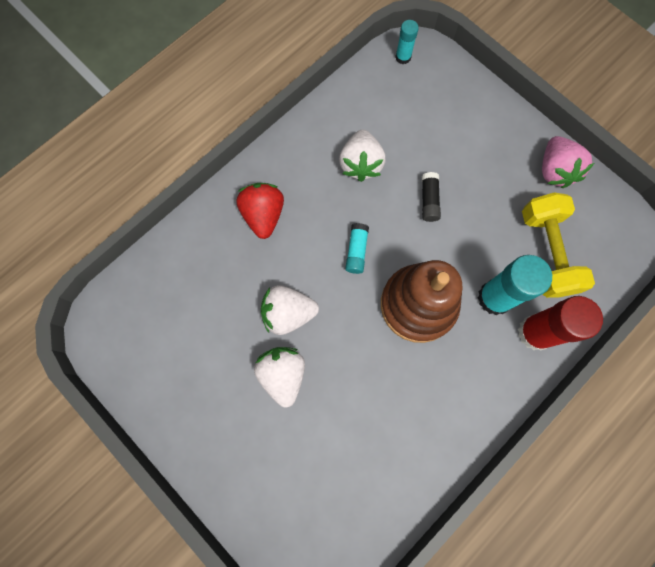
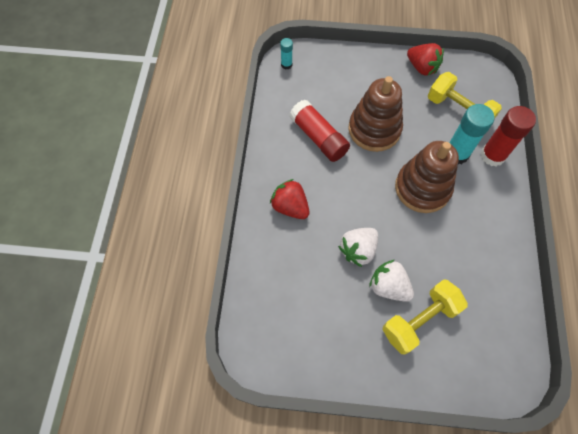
camera: 40 degrees left, 10 degrees down
white strawberry [339,130,386,182] -> red glue stick [289,100,350,162]
turquoise glue stick [345,223,369,274] -> none
black glue stick [422,172,441,222] -> brown stacking toy [348,76,403,152]
pink strawberry [542,136,594,188] -> red strawberry [407,43,444,76]
none -> yellow dumbbell [382,279,468,355]

